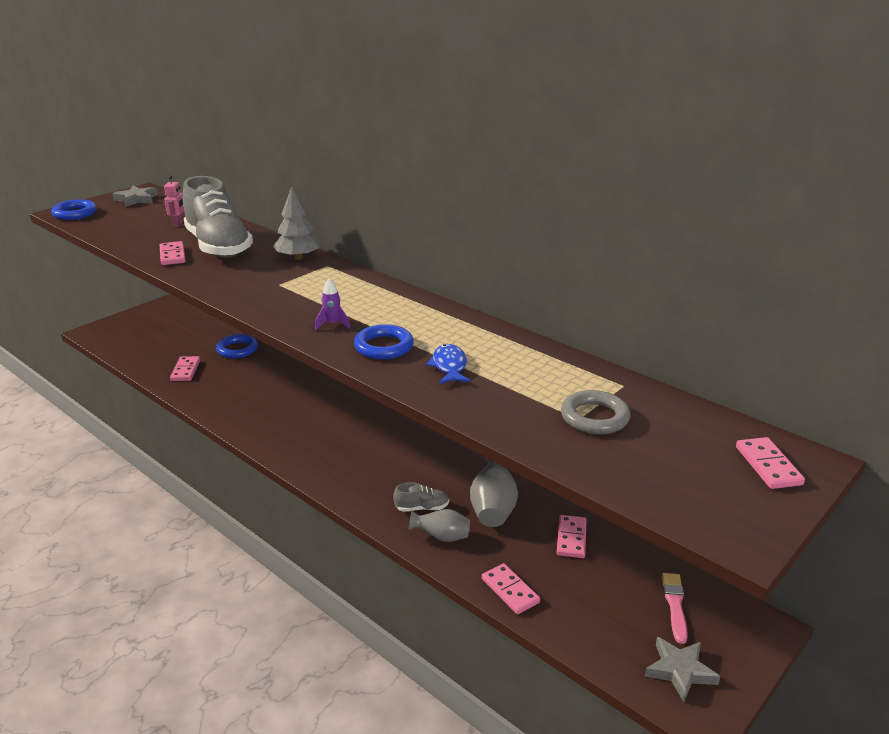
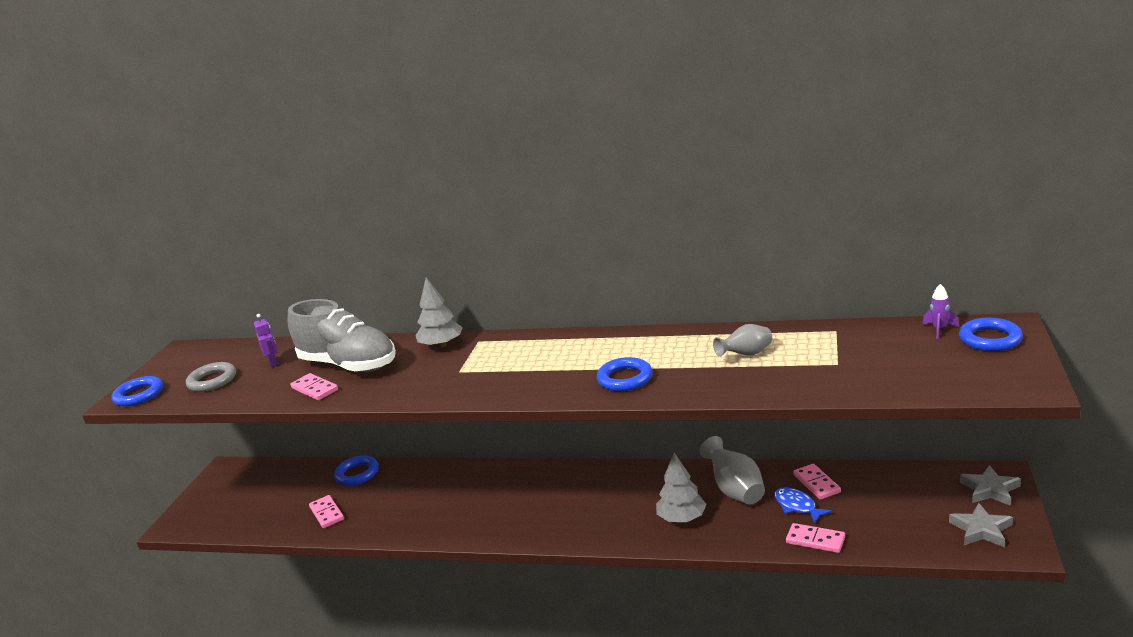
camera: 25 degrees left, 5 degrees down
grey star [112,186,158,207] -> grey star moved to [960,465,1021,506]
pink robot [164,175,184,227] -> purple robot [254,314,278,367]
purple rocket [315,278,350,330] -> purple rocket moved to [922,284,959,339]
grey shoe [393,482,449,512] -> grey tree [656,453,707,522]
grey vase [409,509,470,542] -> grey vase moved to [713,324,772,357]
blue fish [426,344,470,384] -> blue fish moved to [774,487,832,524]
grey ring [561,390,631,435] -> grey ring moved to [186,362,236,392]
pink brush [662,573,688,644] -> none
pink domino [736,437,805,489] -> blue ring [959,318,1023,351]

